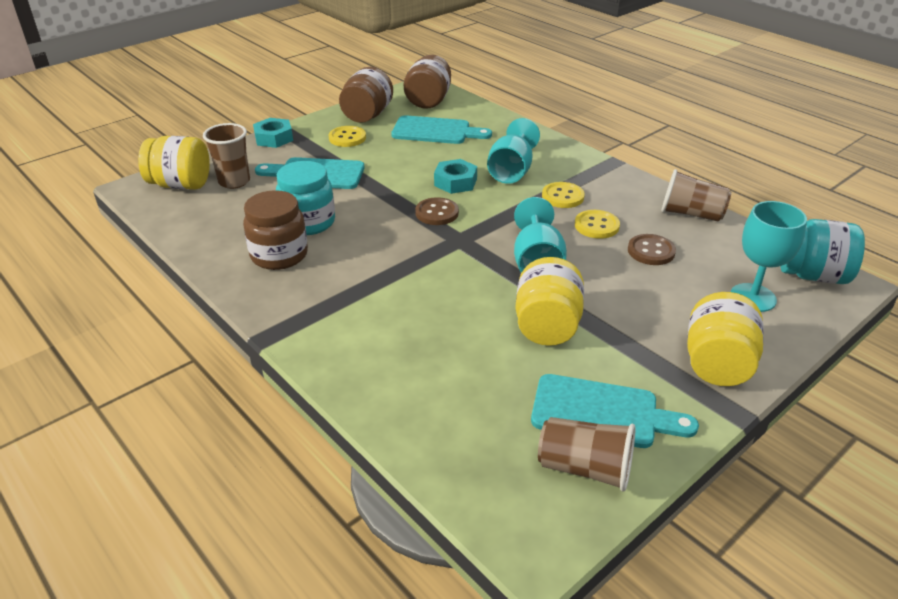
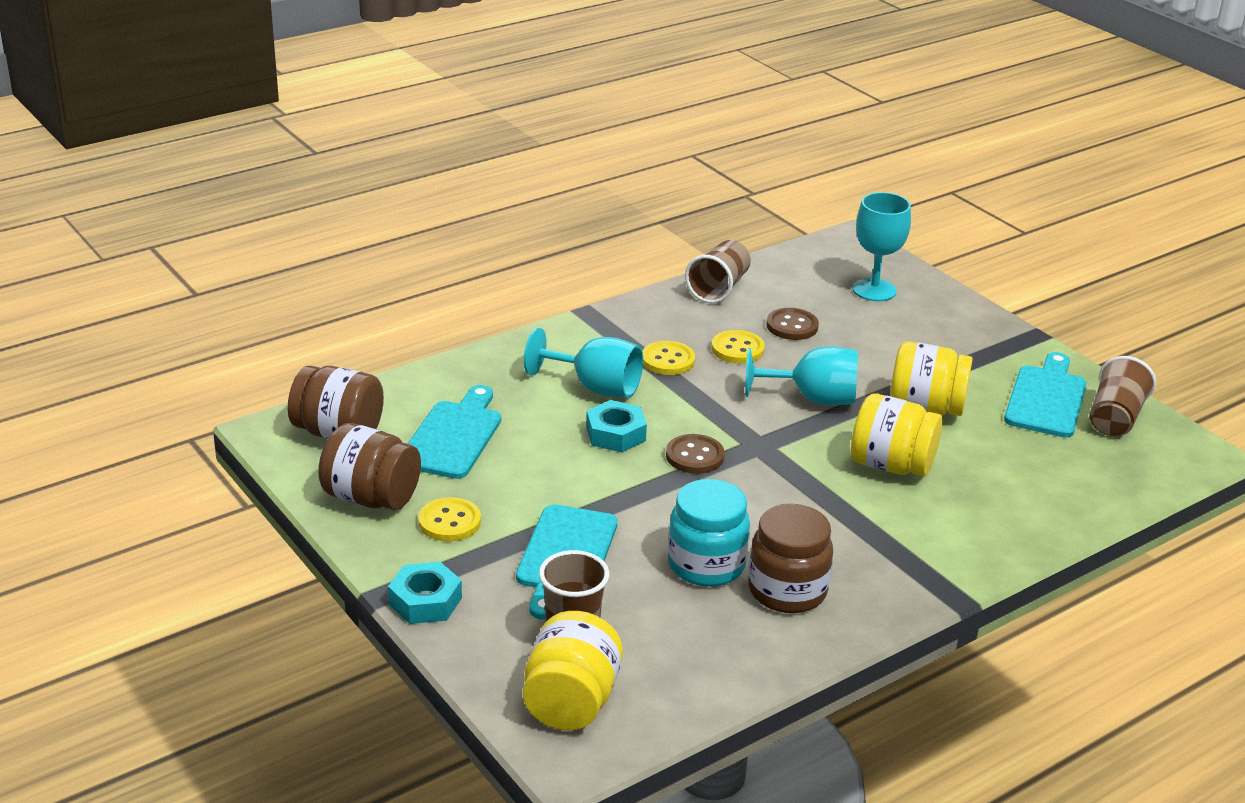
camera: 85 degrees left, 5 degrees down
yellow jar [687,292,764,386] -> yellow jar moved to [851,393,943,476]
turquoise jar [780,219,865,284] -> none

